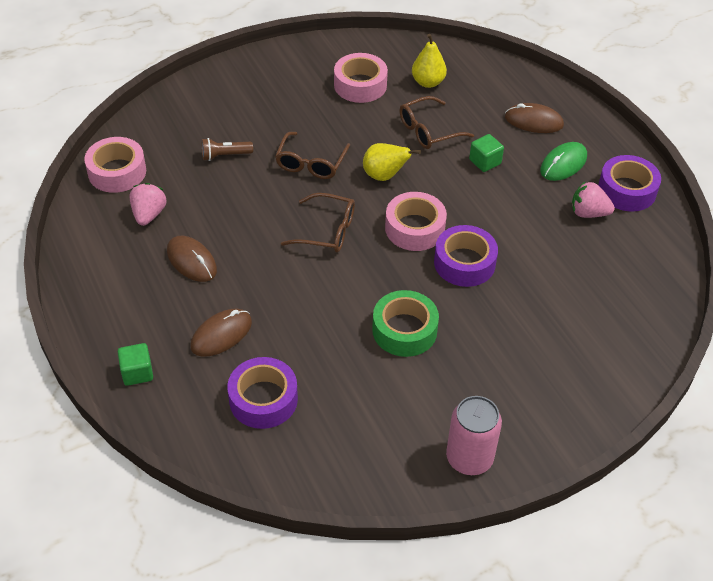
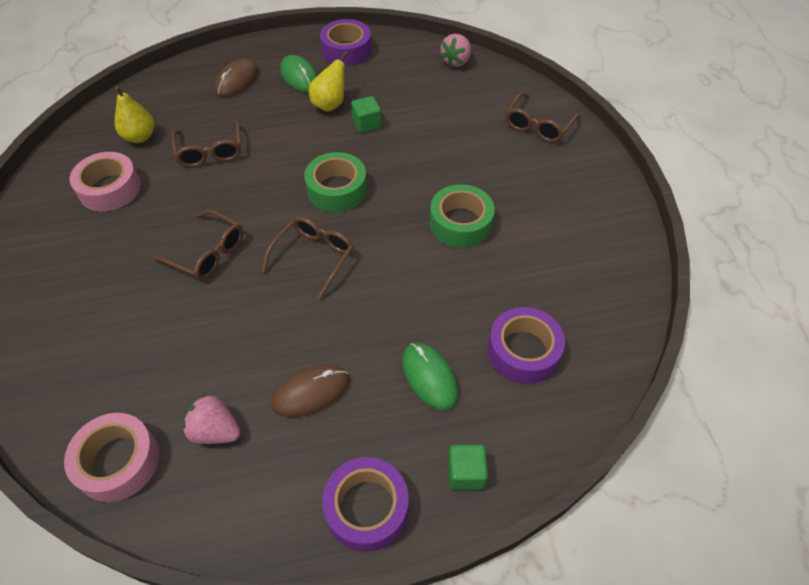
camera: 75 degrees left, 5 degrees up
brown mouse [190,309,252,357] -> green mouse [402,343,458,411]
brown flashlight [202,138,253,161] -> none
yellow pear [363,143,421,181] -> yellow pear moved to [309,51,348,112]
pink tape [385,192,447,251] -> green tape [304,152,367,212]
purple tape [434,225,498,287] -> purple tape moved to [322,457,409,552]
pink can [446,396,502,475] -> none
green cube [469,134,504,172] -> green cube moved to [351,96,382,133]
pink strawberry [572,181,615,218] -> pink strawberry moved to [440,34,471,67]
none -> brown glasses [505,92,579,142]

